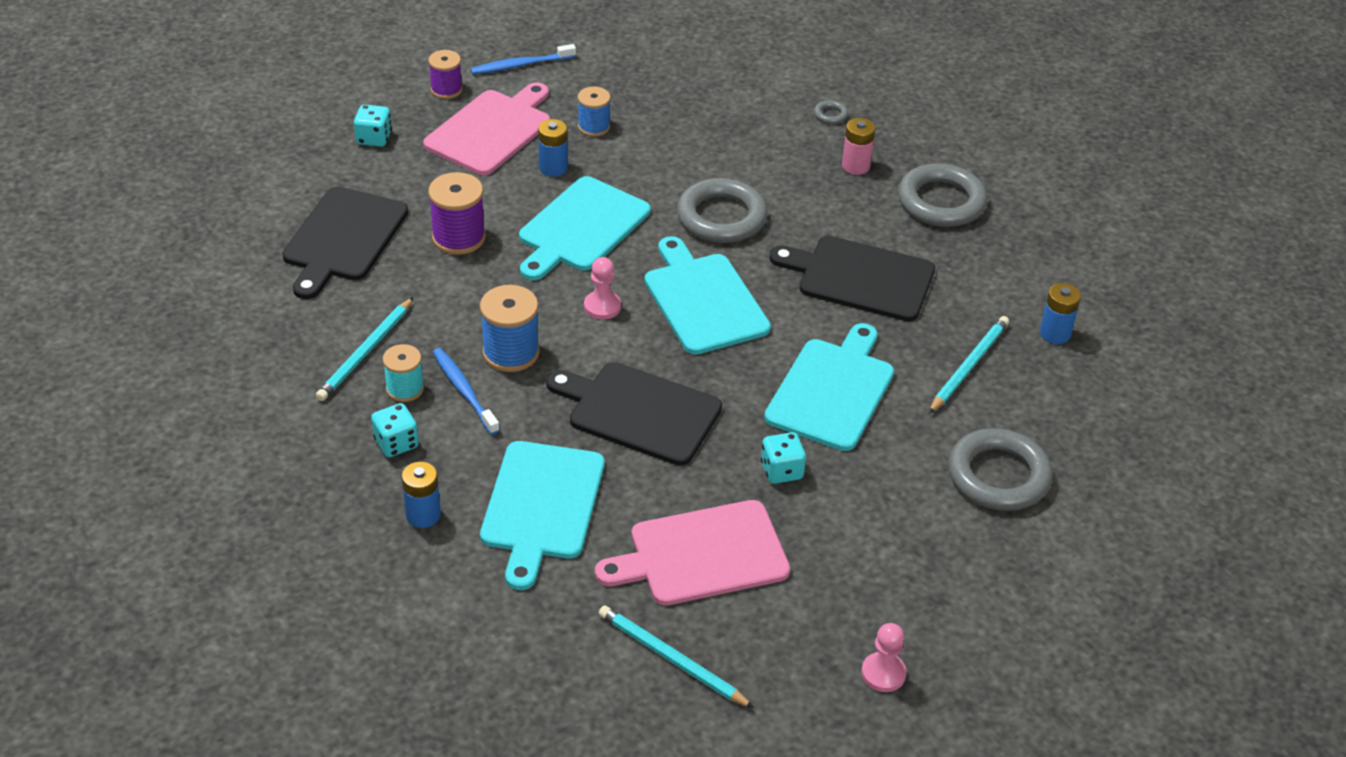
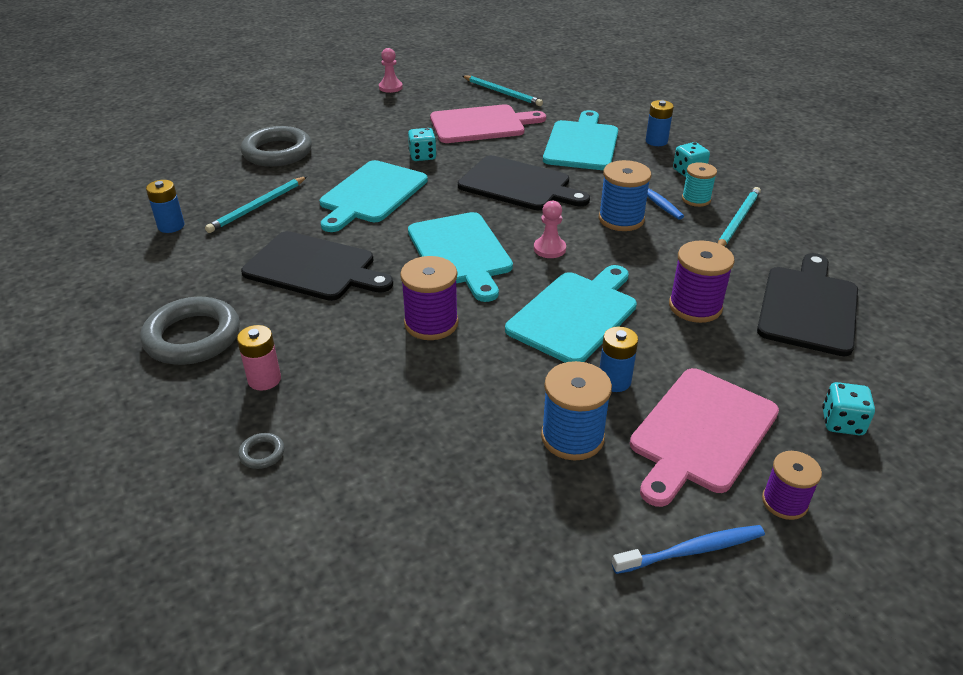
camera: 175 degrees left, 5 degrees down
blue spool [578,87,611,137] -> blue spool [541,361,612,460], size x1.54
grey ring [677,178,767,243] -> purple spool [400,256,459,340]

